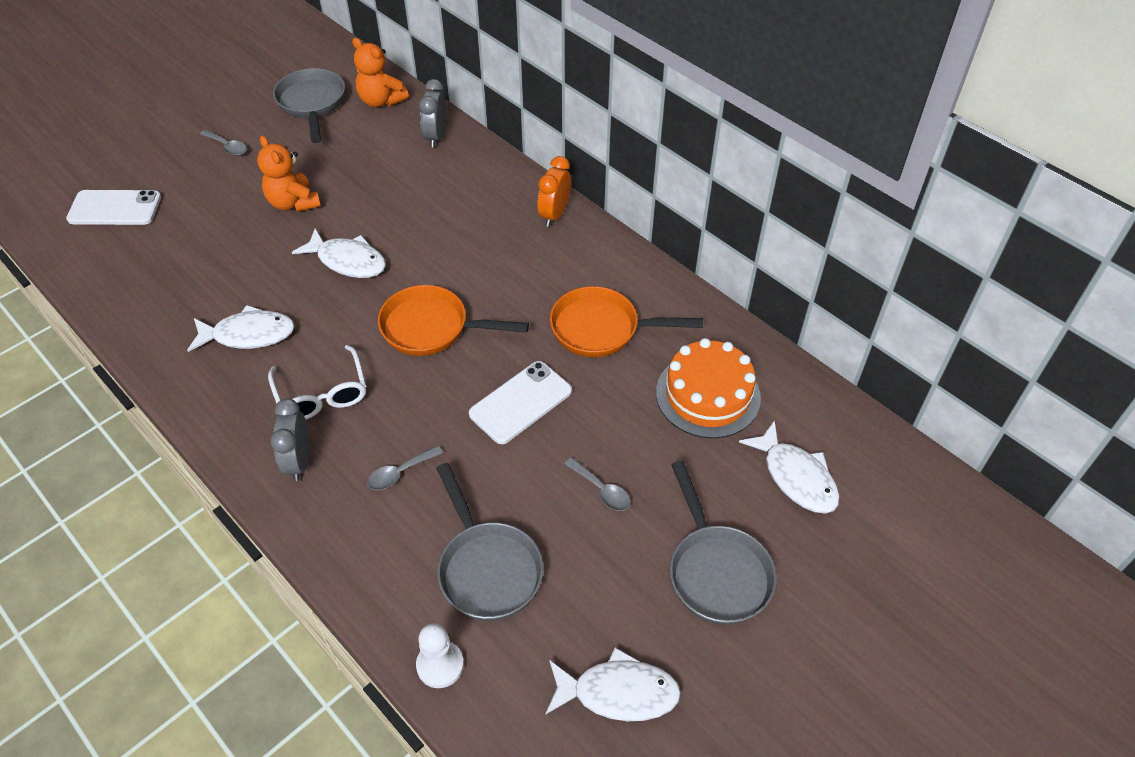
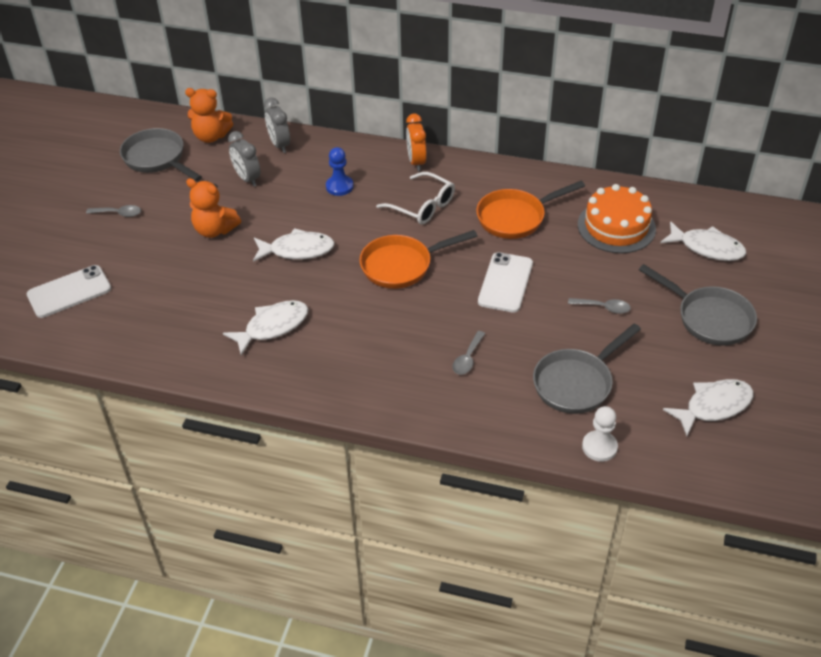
camera: 30 degrees left, 5 degrees down
white glasses [268,345,366,419] -> white glasses moved to [376,172,455,225]
grey clock [270,398,309,481] -> grey clock moved to [228,131,261,187]
grey pan [436,463,543,621] -> grey pan turned 105 degrees clockwise [533,323,641,414]
none -> blue pawn [326,147,354,196]

